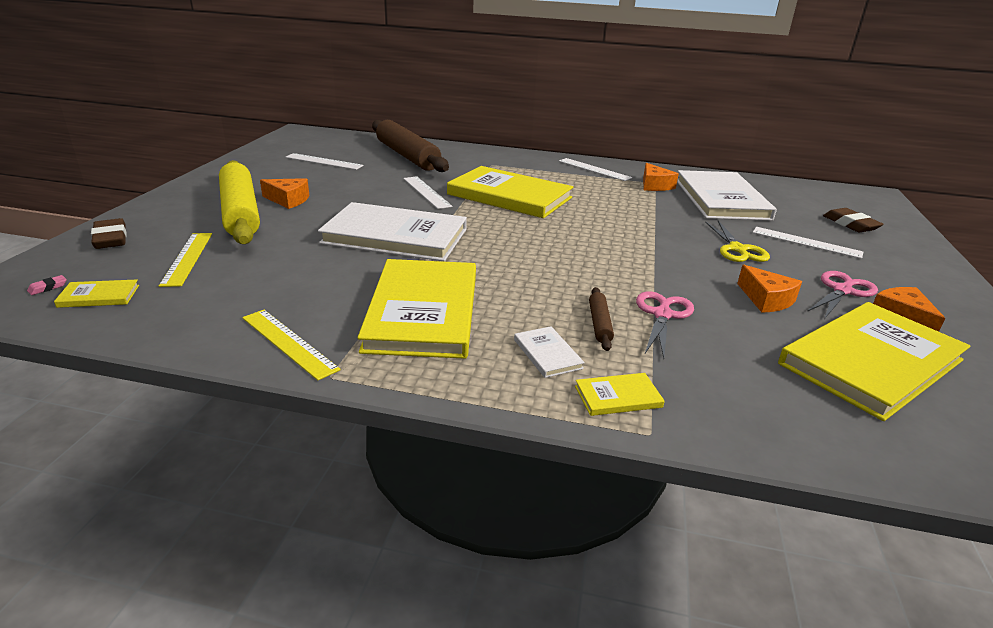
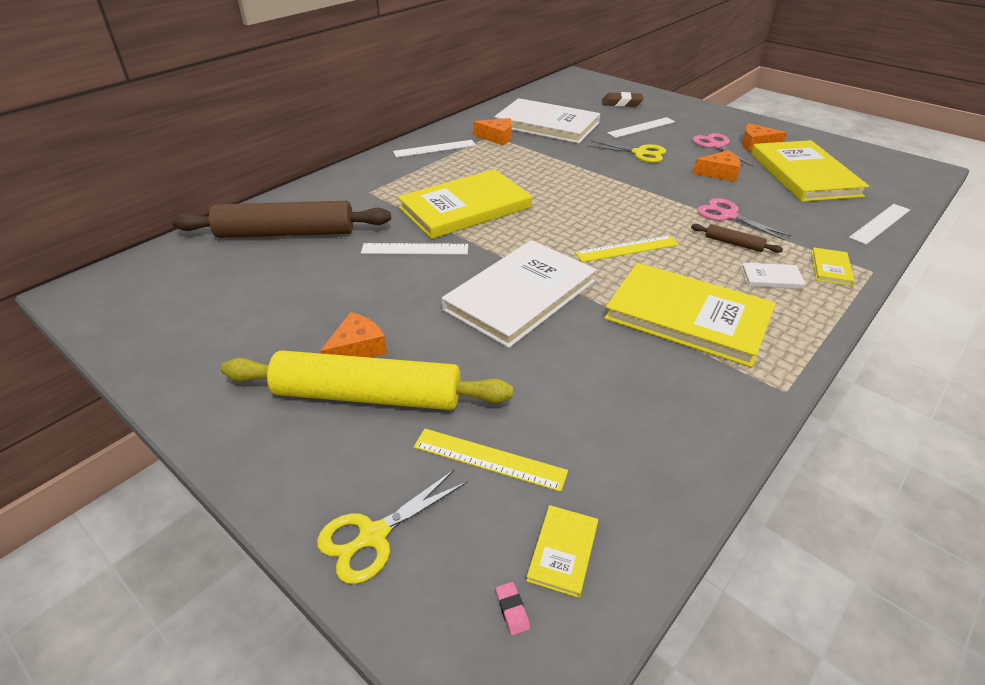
camera: 60 degrees left, 10 degrees up
brown eraser [91,218,127,249] -> yellow scissors [317,470,467,584]
yellow ruler [242,310,341,380] -> yellow ruler moved to [575,235,679,262]
white ruler [285,153,364,170] -> white ruler moved to [849,204,910,245]

